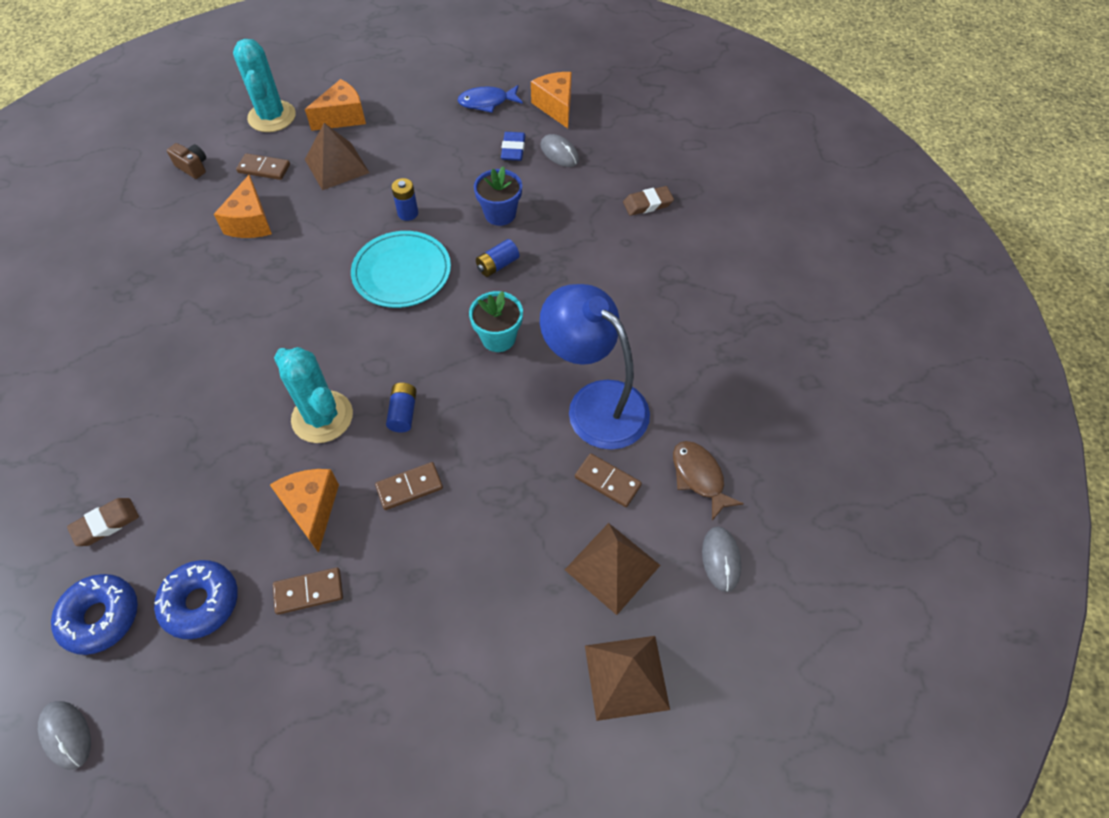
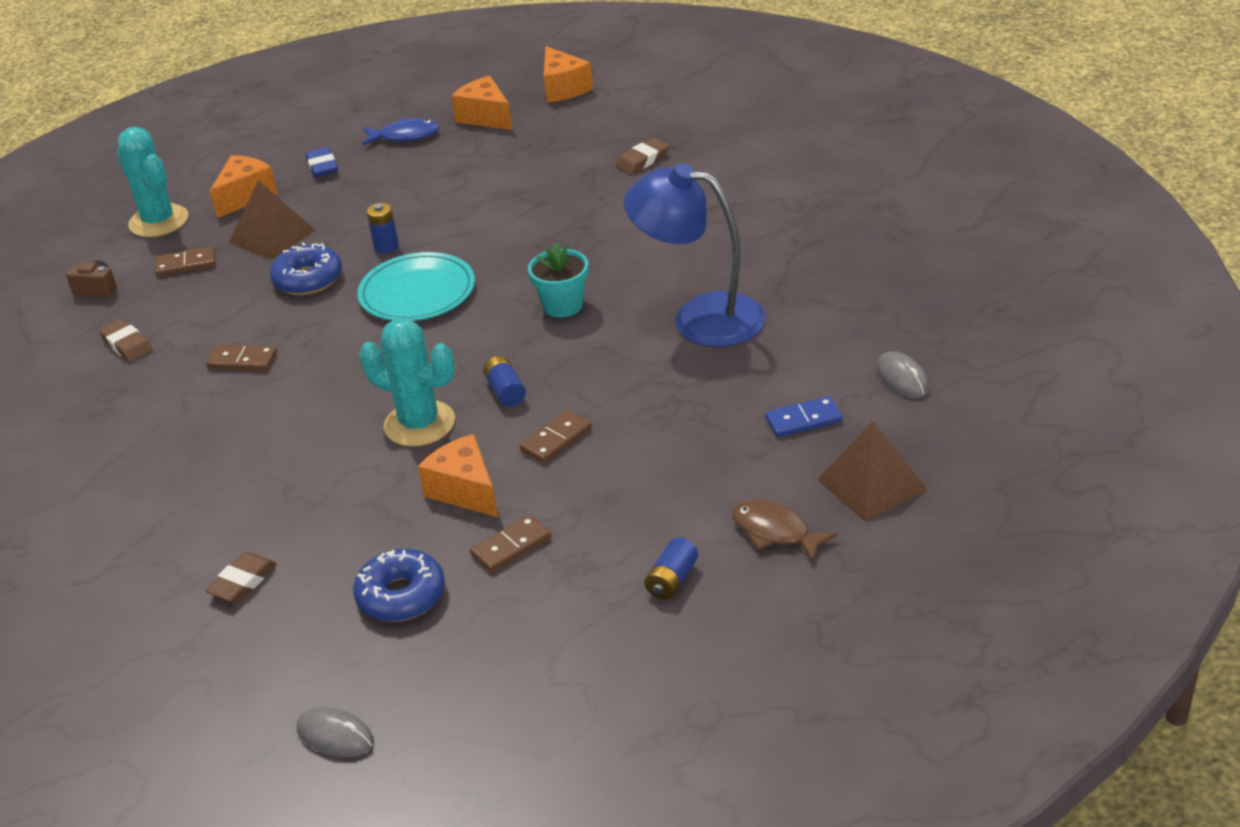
camera: 20 degrees left, 20 degrees down
blue donut [51,574,138,655] -> blue donut moved to [270,242,342,295]
orange cheese [214,175,272,238] -> orange cheese moved to [544,46,593,102]
blue fish [457,85,523,113] -> blue fish turned 150 degrees counterclockwise [362,118,439,145]
blue flower pot [474,166,522,226] -> none
blue battery [476,239,520,277] -> blue battery moved to [644,537,698,600]
blue eraser [501,132,525,161] -> blue eraser moved to [305,147,338,177]
grey mouse [540,134,579,167] -> none
brown pyramid [565,523,661,615] -> blue domino [765,396,843,437]
brown domino [575,453,642,507] -> brown domino moved to [206,344,277,371]
brown fish [673,441,744,521] -> brown fish moved to [732,499,838,562]
none -> brown eraser [99,319,153,362]

